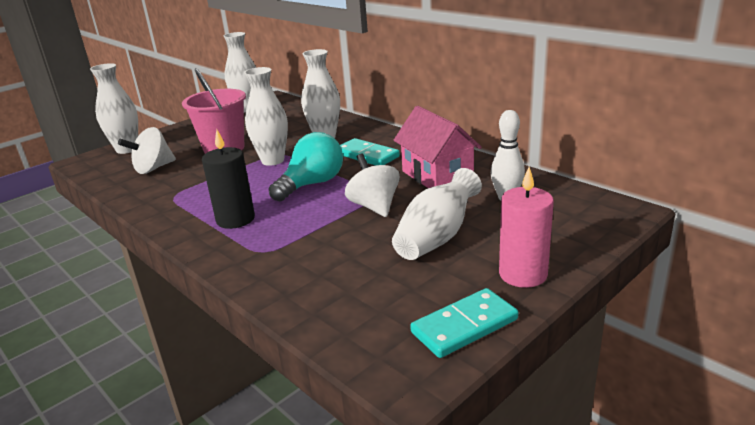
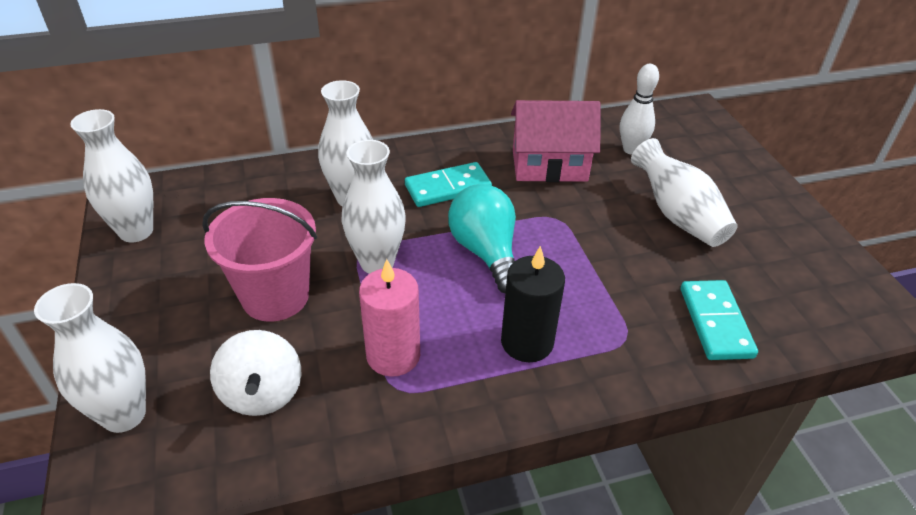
camera: 65 degrees left, 15 degrees up
white spinning top [345,154,400,217] -> none
turquoise domino [410,288,518,358] -> turquoise domino moved to [681,280,758,360]
pink candle [499,167,554,288] -> pink candle moved to [359,259,420,377]

